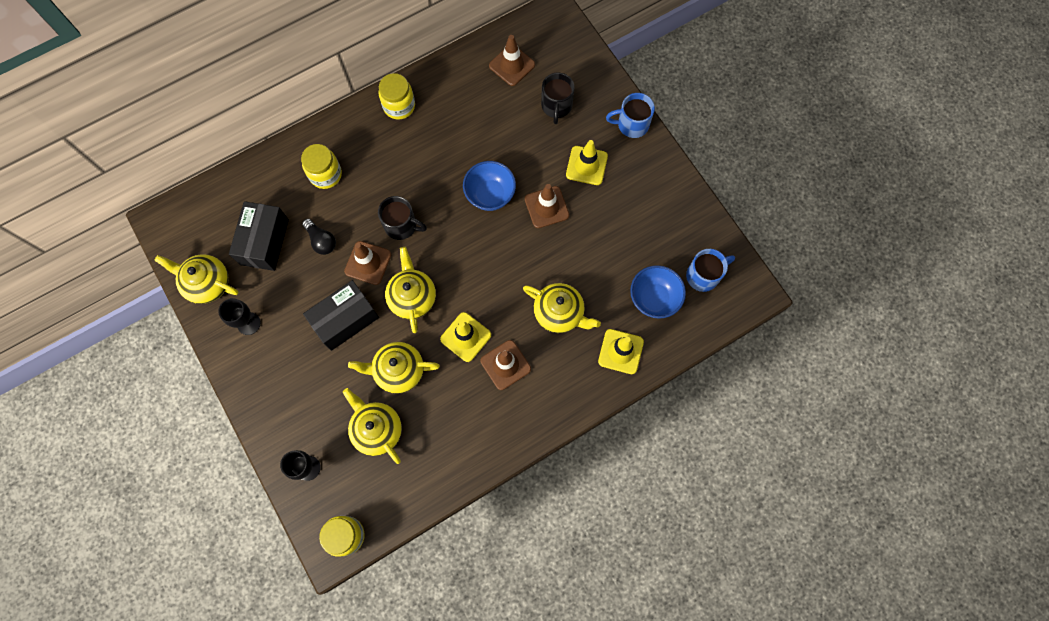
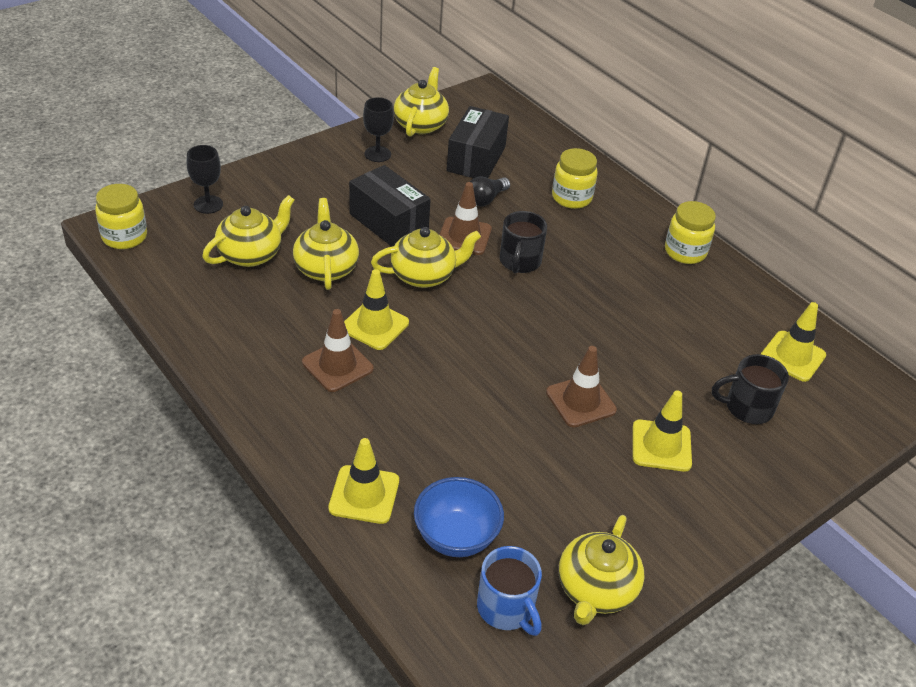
camera: 80 degrees right, 30 degrees down
black box [229,201,289,271] -> black box turned 75 degrees counterclockwise [447,106,509,178]
blue bowl [463,161,516,211] -> none
brown traffic cone [489,35,535,86] -> yellow traffic cone [761,302,826,382]
yellow teapot [523,283,601,333] -> yellow teapot moved to [559,515,644,625]
blue mug [606,93,655,138] -> none

